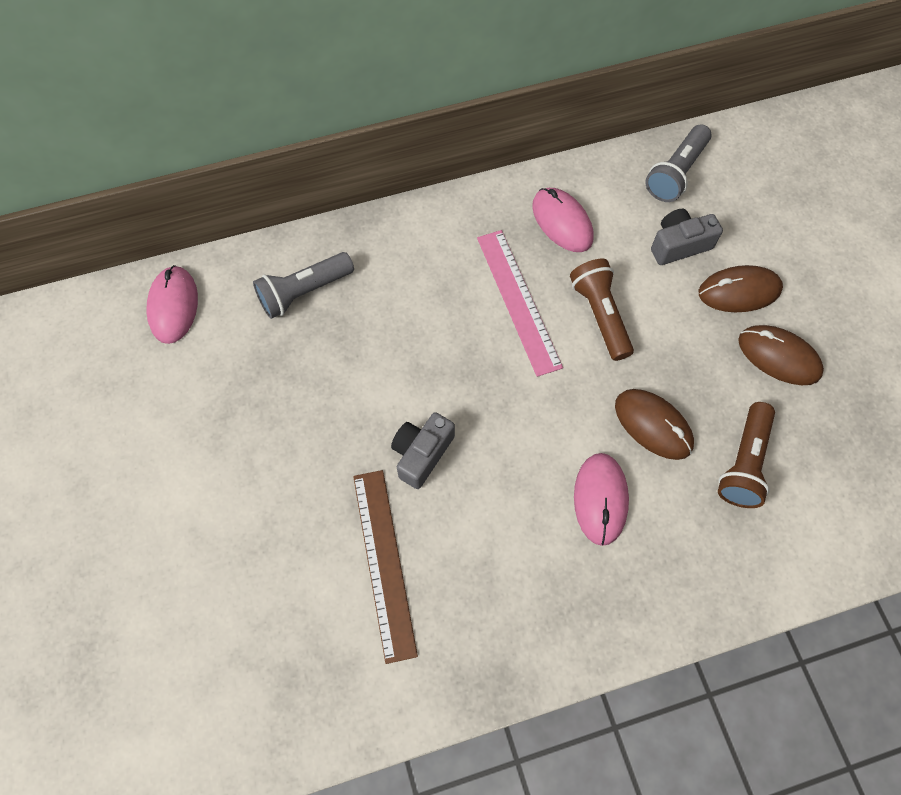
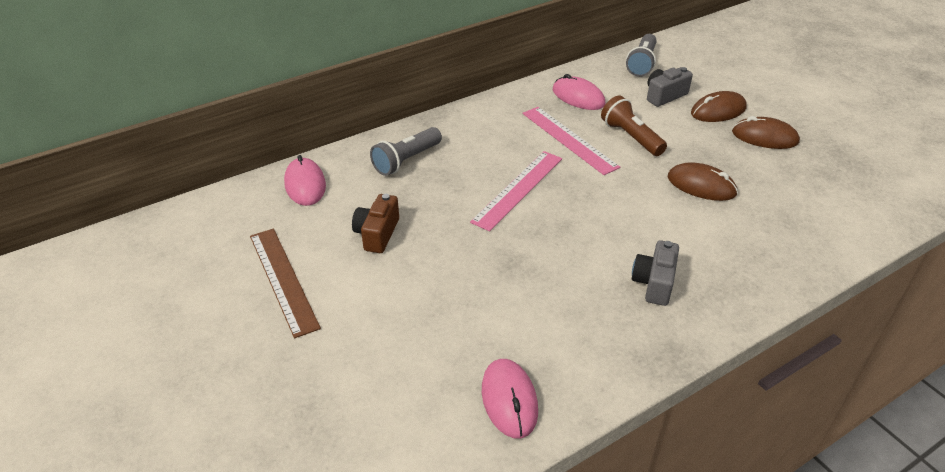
camera: 15 degrees left, 25 degrees down
brown ruler [353,470,418,664] -> brown ruler moved to [250,229,321,338]
grey camera [391,412,455,489] -> grey camera moved to [632,240,679,306]
pink mouse [574,453,629,546] -> pink mouse moved to [482,359,538,438]
brown flashlight [718,402,775,508] -> none
none -> brown camera [352,194,399,253]
none -> pink ruler [470,151,562,232]

